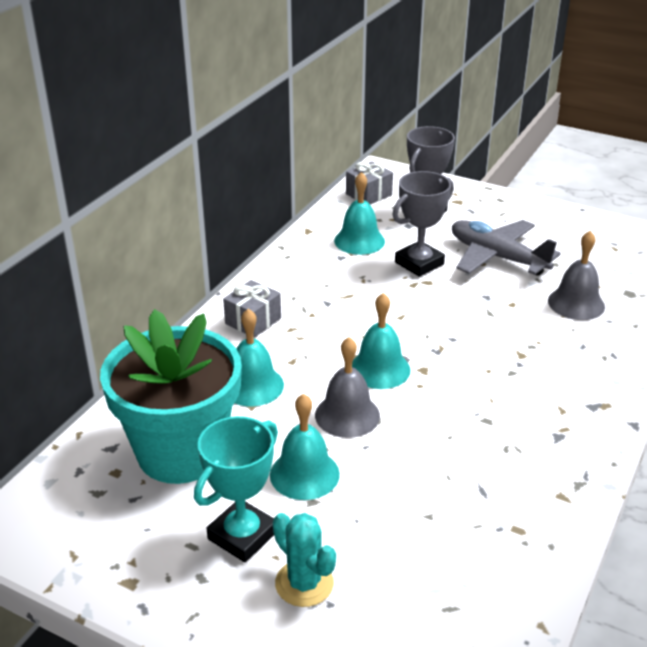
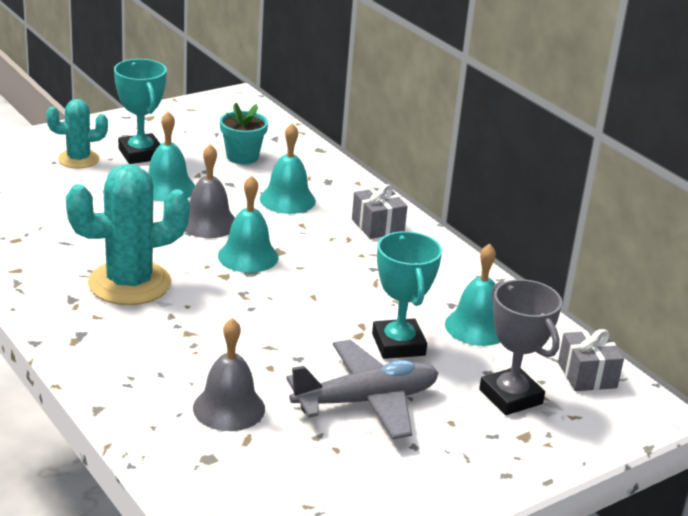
camera: 115 degrees right, 5 degrees down
turquoise flower pot [100,309,242,484] -> turquoise flower pot [220,102,268,164], size x0.47
grey trophy [392,171,454,277] -> turquoise trophy [372,231,442,359]
none -> turquoise cactus [66,164,190,305]

